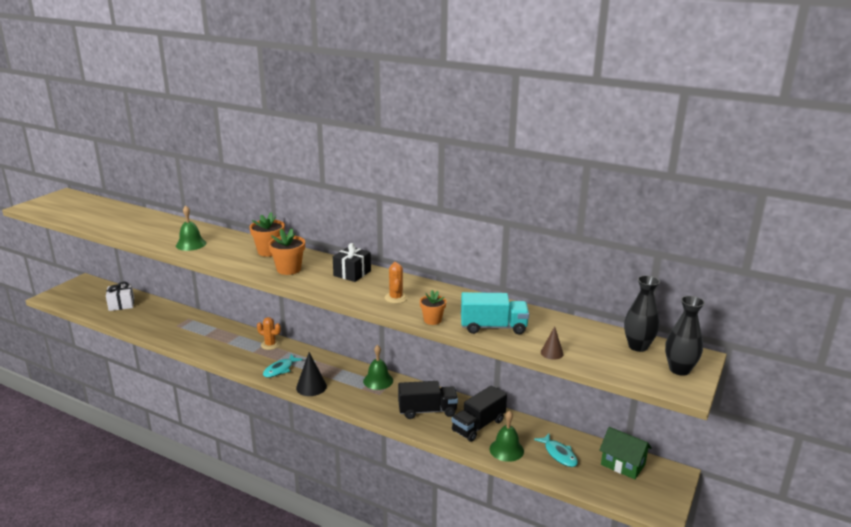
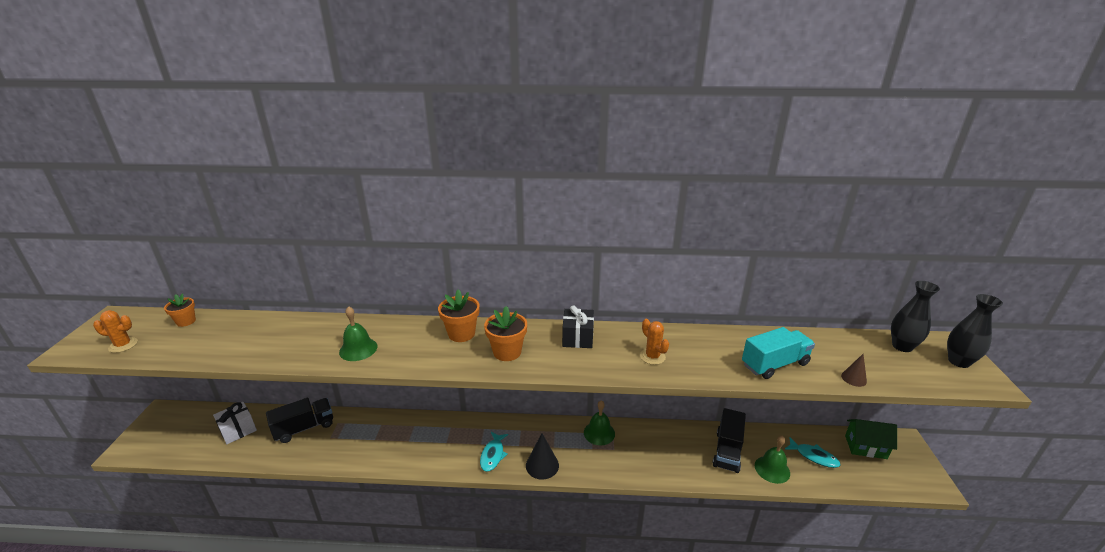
camera: 25 degrees left, 5 degrees up
orange cactus [257,317,281,350] -> orange cactus moved to [93,310,138,353]
black truck [398,381,458,419] -> black truck moved to [266,398,333,443]
orange flower pot [420,290,446,325] -> orange flower pot moved to [164,294,196,327]

